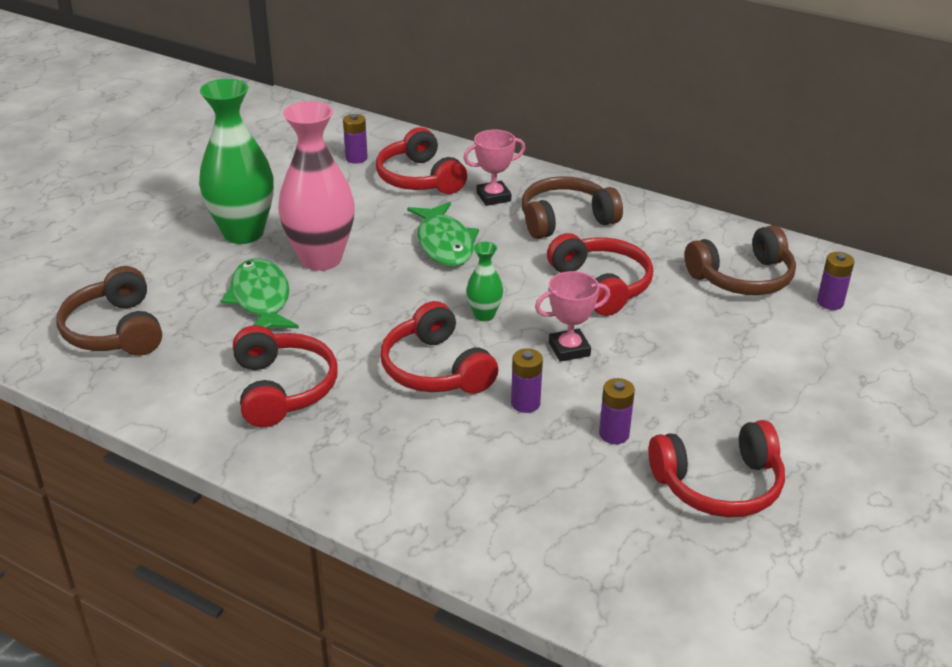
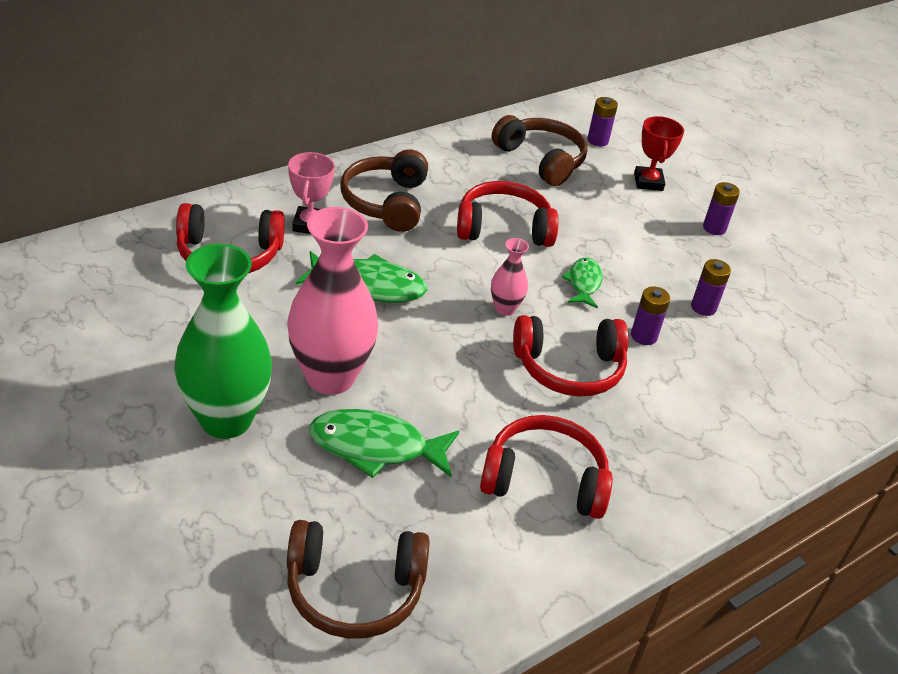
camera: 70 degrees left, 5 degrees up
purple battery [343,114,368,164] -> purple battery moved to [703,182,740,235]
green vase [466,242,503,321] -> pink vase [491,238,529,316]
pink trophy [535,271,610,362] -> green fish [562,257,602,308]
red headphones [648,420,785,517] -> none
brown headphones [685,225,796,295] -> brown headphones turned 45 degrees counterclockwise [492,115,588,186]
none -> red trophy [634,116,684,191]

